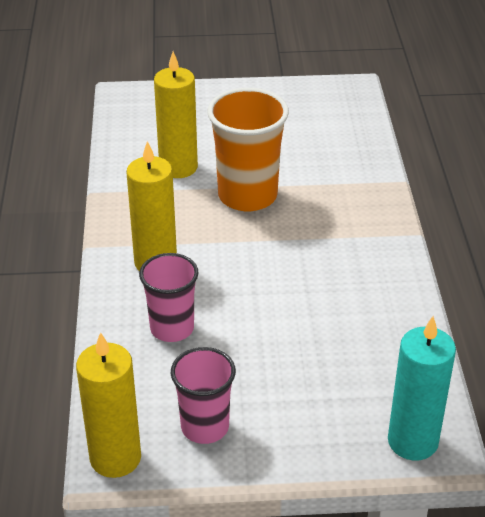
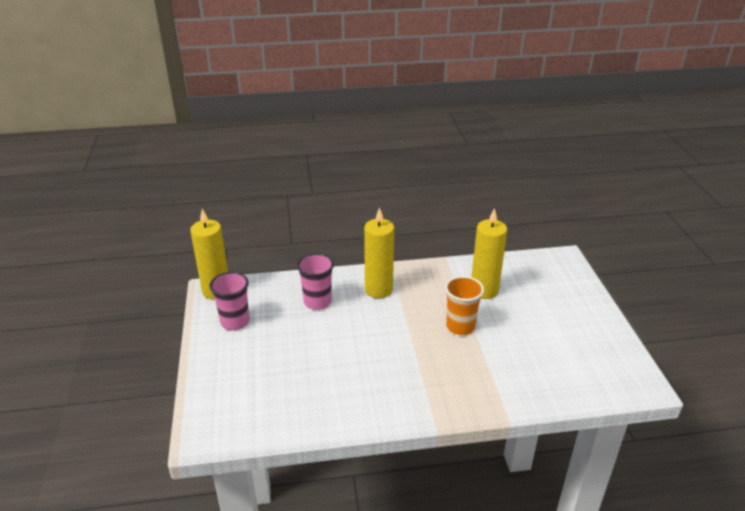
camera: 85 degrees right, 5 degrees down
orange cup [208,88,289,211] -> orange cup [445,276,484,335], size x0.64
turquoise candle [388,316,456,461] -> none

